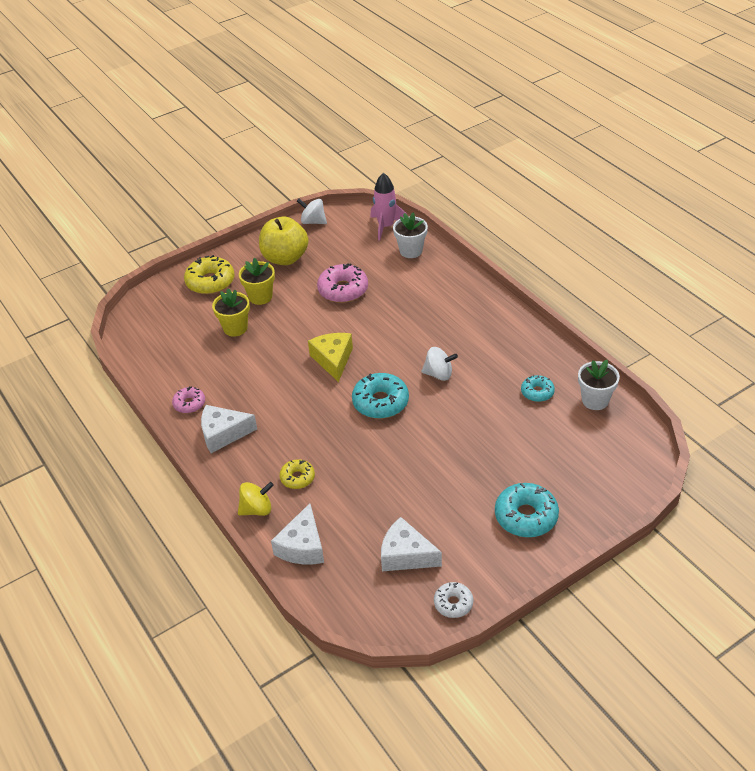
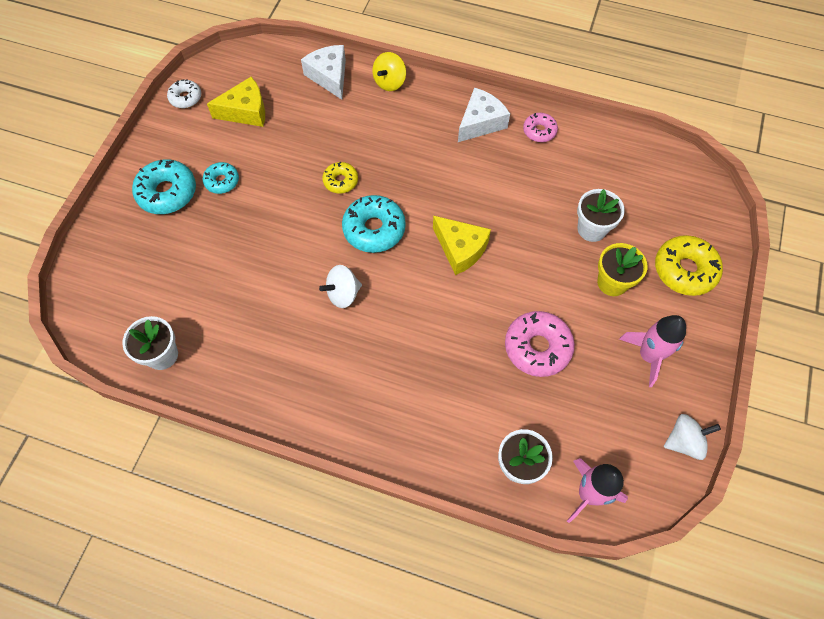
camera: 140 degrees right, 20 degrees up
yellow flower pot [212,288,250,337] -> white flower pot [577,189,625,242]
yellow apple [259,216,309,265] -> pink rocket [619,315,686,387]
yellow donut [279,459,315,489] -> yellow donut moved to [322,162,358,194]
white cheese [381,517,442,571] -> yellow cheese [207,77,265,127]
turquoise donut [521,375,555,402] -> turquoise donut moved to [203,162,239,194]

